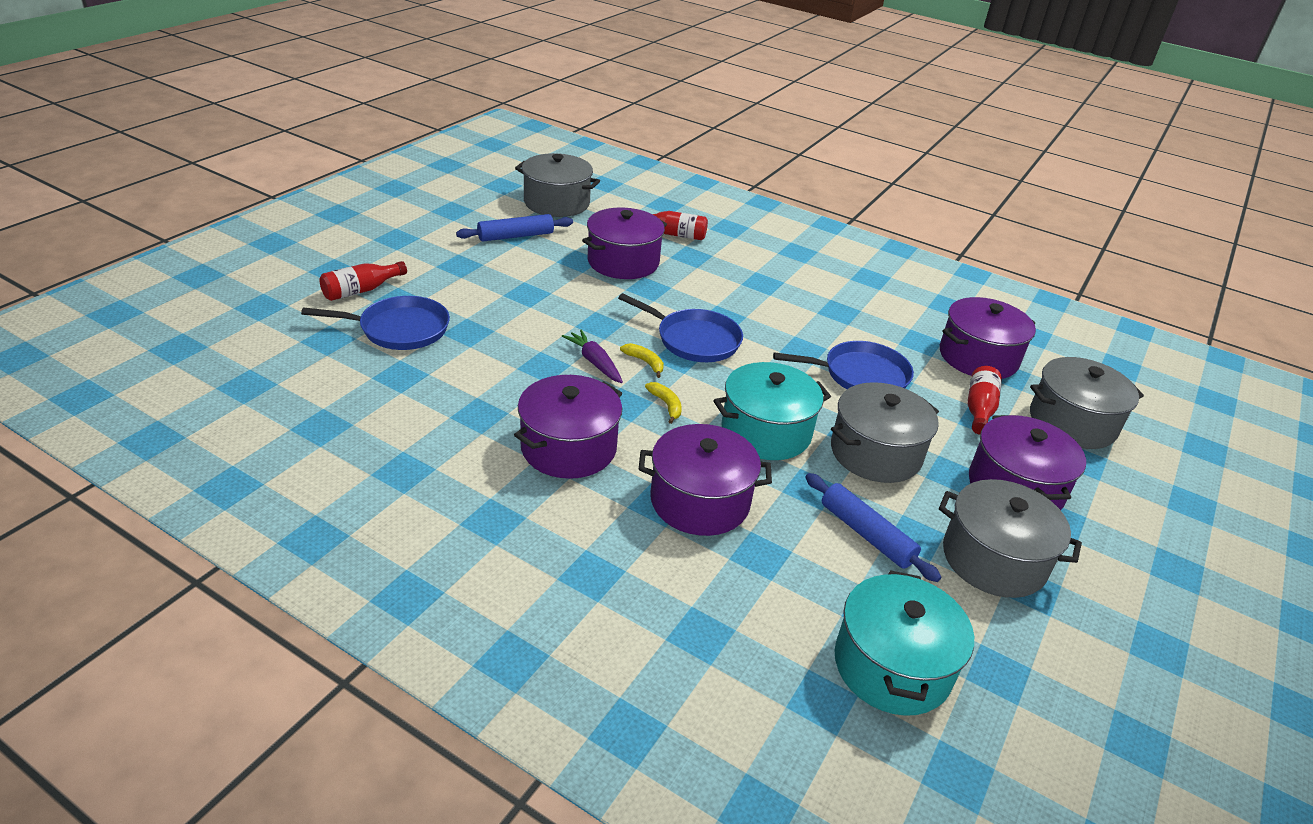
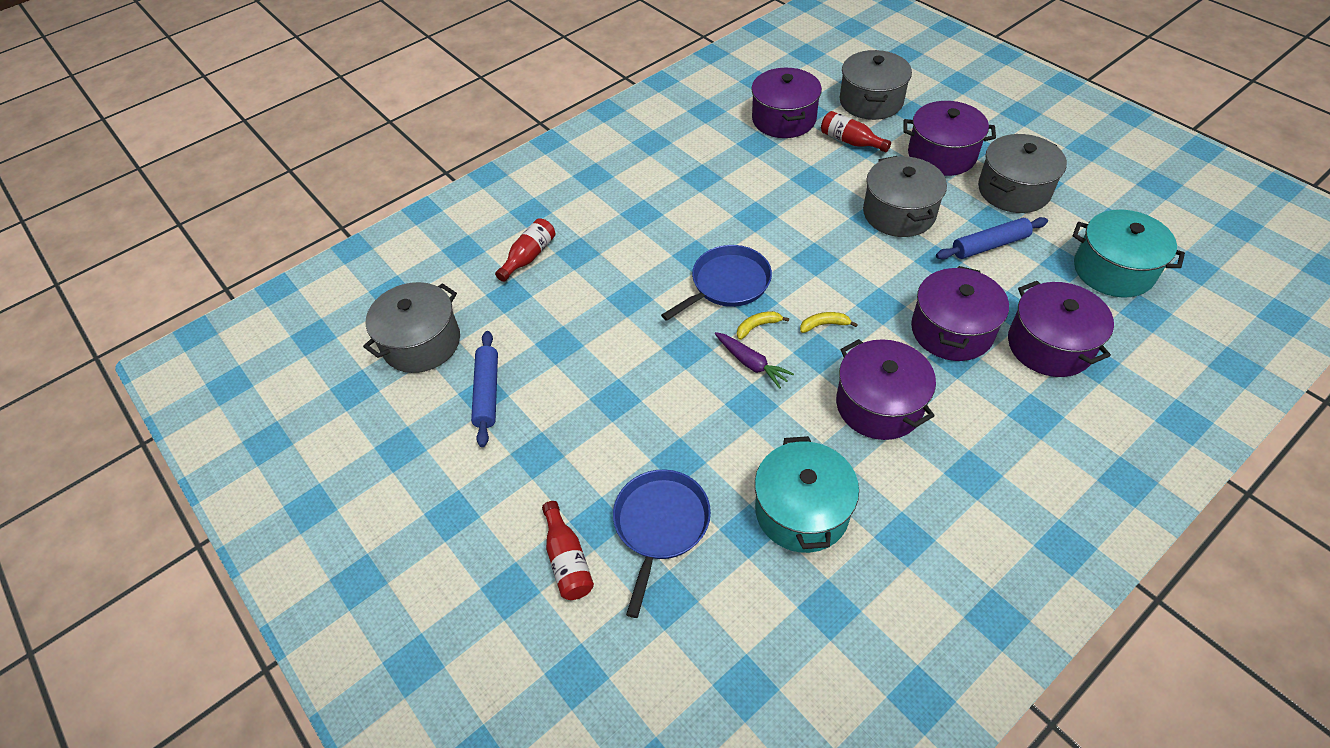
camera: 65 degrees left, 15 degrees up
purple carrot [562,329,623,383] -> purple carrot turned 120 degrees counterclockwise [715,332,794,389]
purple pot [582,207,667,279] -> purple pot moved to [1008,281,1114,377]
turquoise pot [713,362,831,460] -> turquoise pot moved to [755,436,859,553]
blue pan [773,341,914,389] -> none

